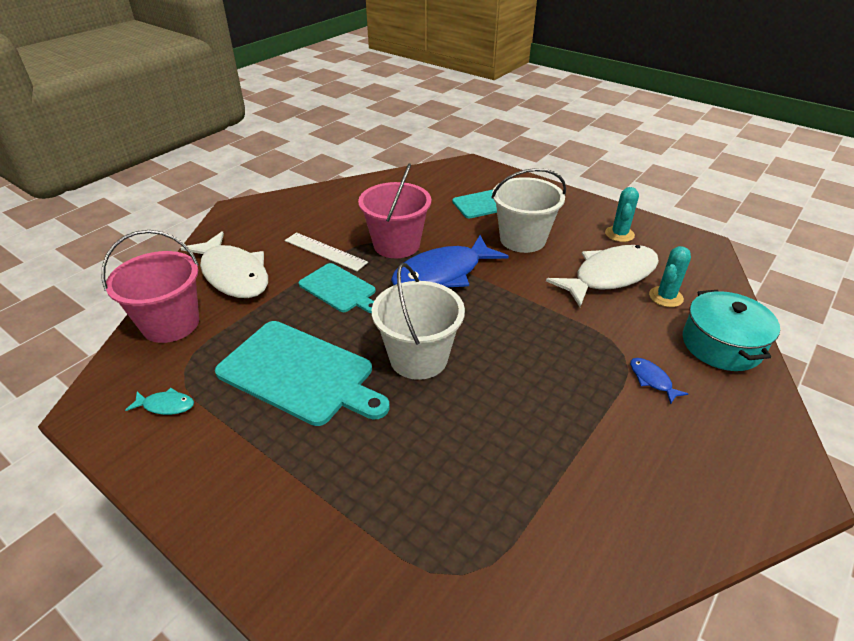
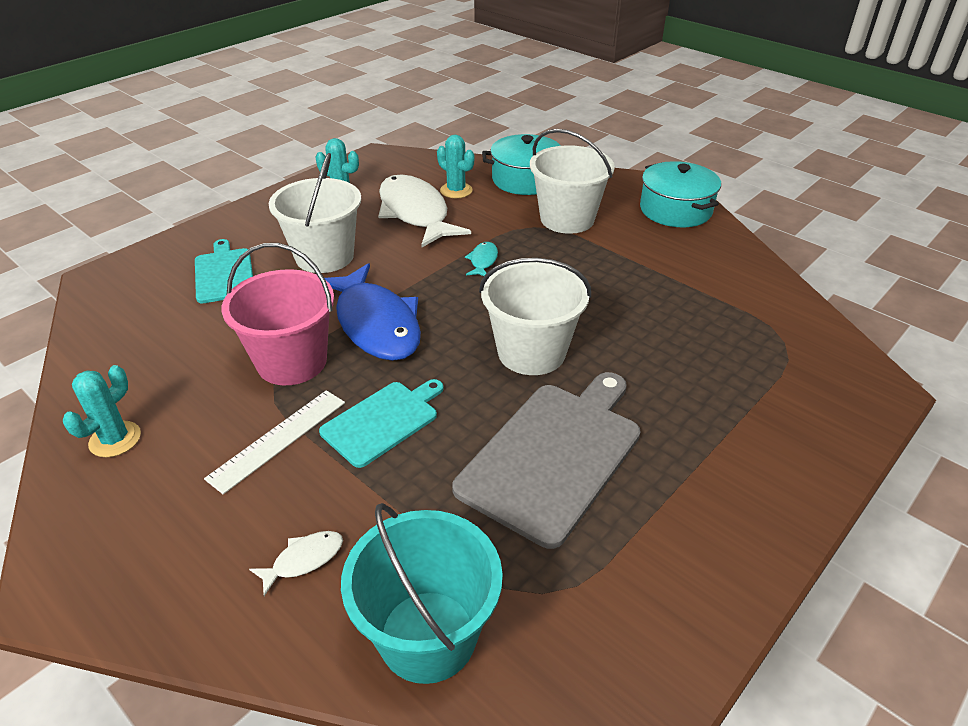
camera: 85 degrees left, 0 degrees up
pink bucket [101,230,199,343] -> turquoise bucket [341,503,503,684]
turquoise fish [125,388,194,415] -> turquoise fish moved to [465,242,498,276]
white fish [181,231,268,298] -> white fish [249,531,343,596], size x0.41
turquoise cutting board [215,321,390,426] -> grey cutting board [452,372,641,549]
blue fish [630,358,688,404] -> white bucket [530,129,615,234]
none -> turquoise cactus [63,365,141,457]
none -> turquoise pot [640,161,721,227]

